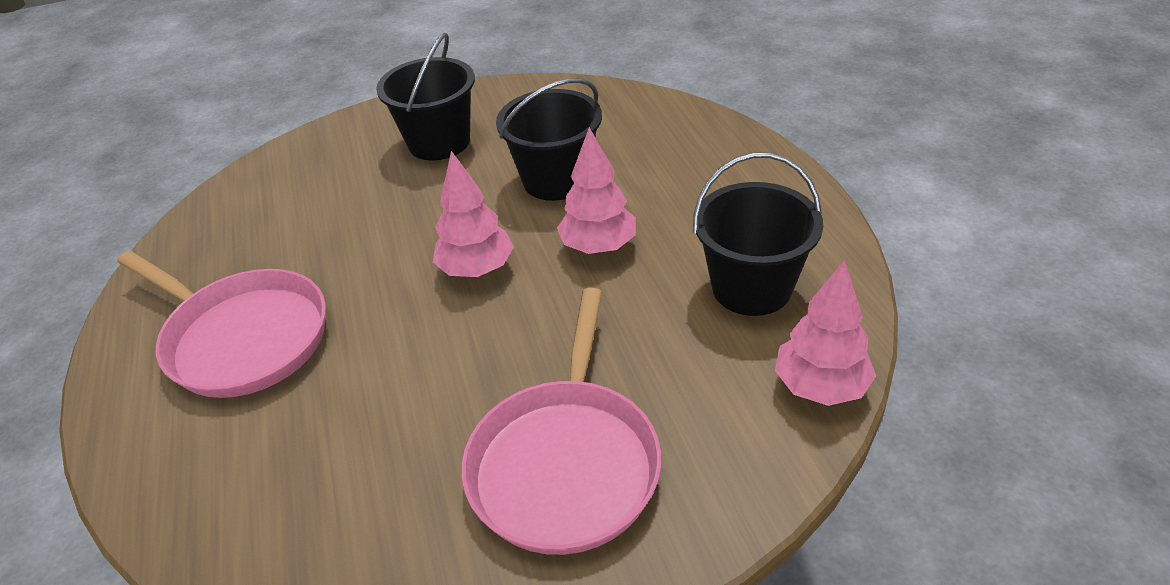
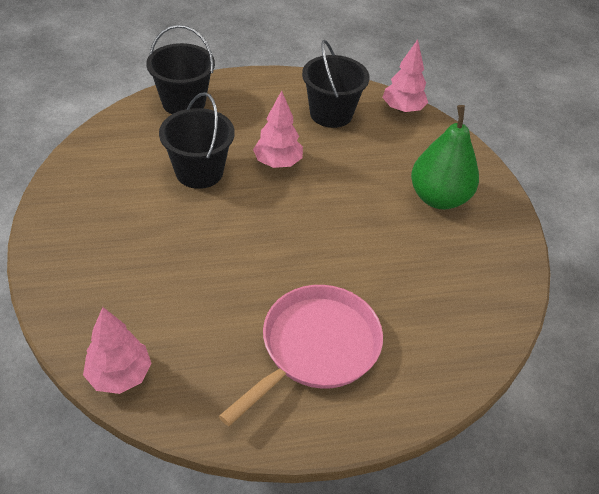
camera: 90 degrees left, 5 degrees up
black bucket [376,33,475,160] -> black bucket moved to [146,25,215,114]
pink tree [433,151,514,277] -> pink tree moved to [83,307,152,394]
pink pan [462,288,661,555] -> green pear [411,105,479,209]

